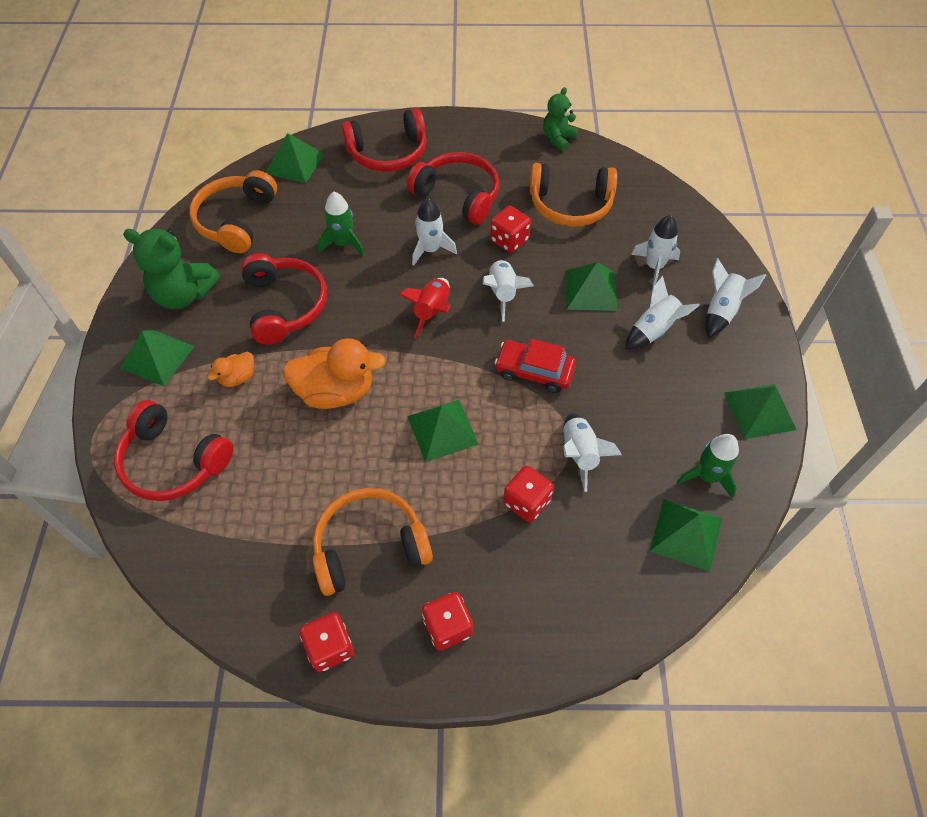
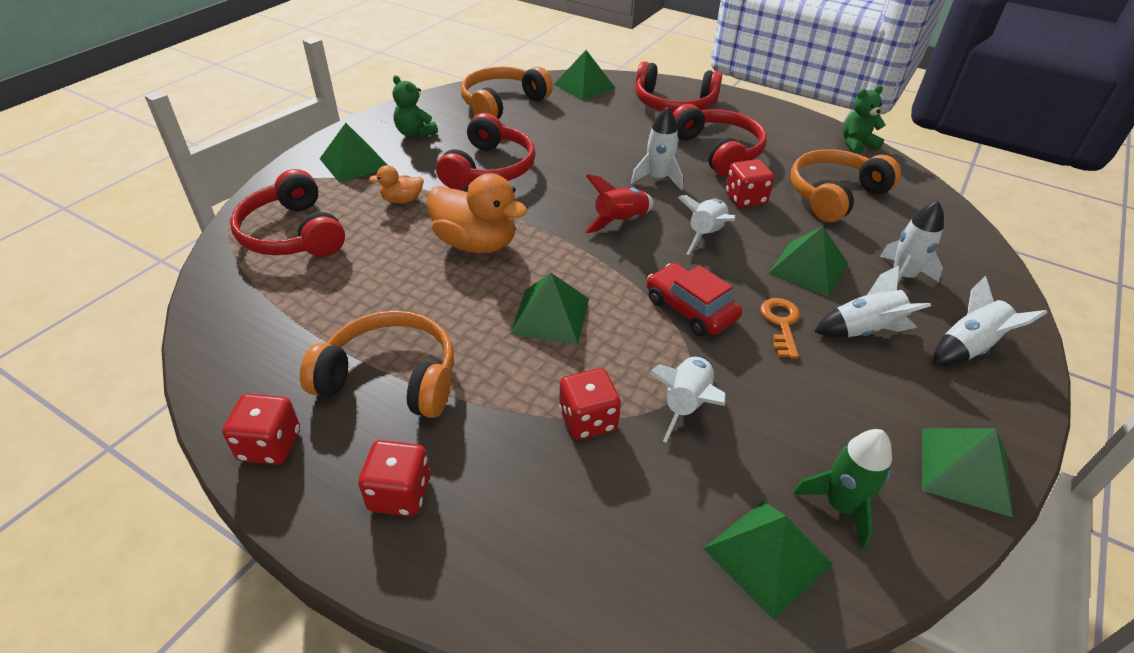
camera: 30 degrees right, 15 degrees down
green teddy bear [123,229,220,309] -> green teddy bear [393,75,438,137], size x0.61
green rocket [318,192,365,256] -> none
orange headphones [530,163,617,227] -> orange headphones turned 105 degrees clockwise [791,149,901,222]
none -> orange key [760,298,800,359]

